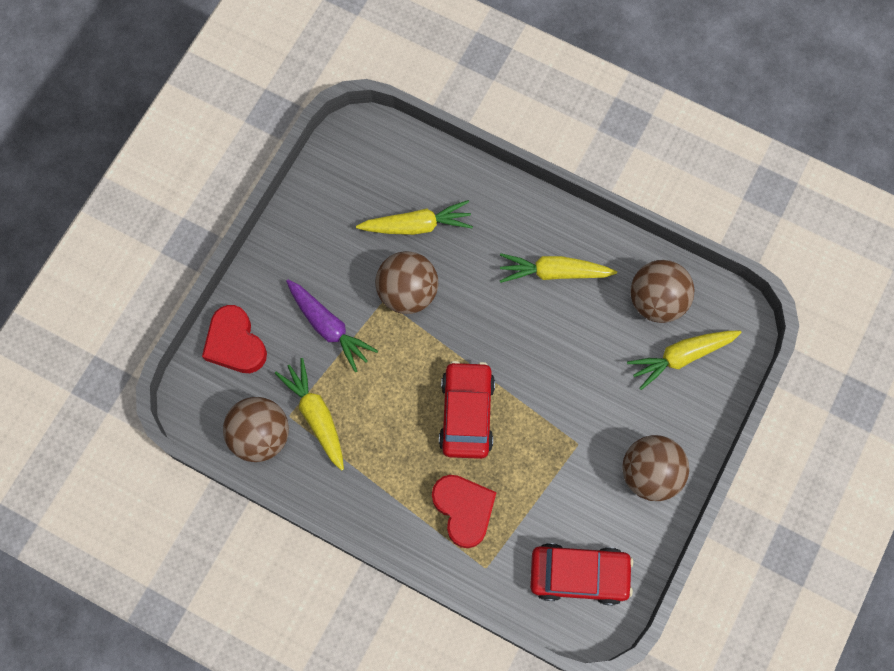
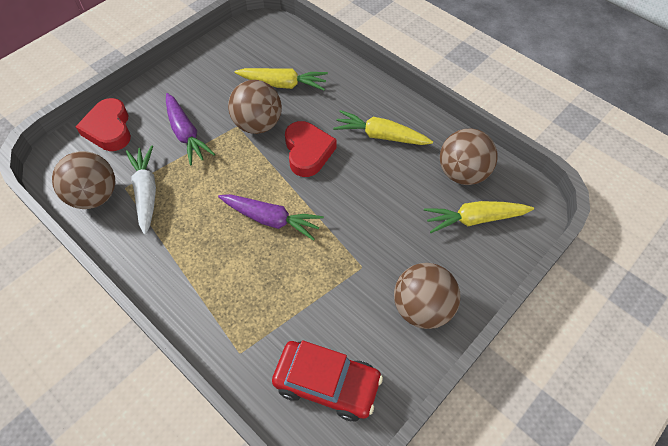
camera: 15 degrees right, 15 degrees down
yellow carrot [275,358,344,471] -> white carrot [126,145,156,235]
red heart [432,475,497,548] -> red heart moved to [285,121,337,177]
red car [439,361,495,459] -> purple carrot [218,194,324,241]

